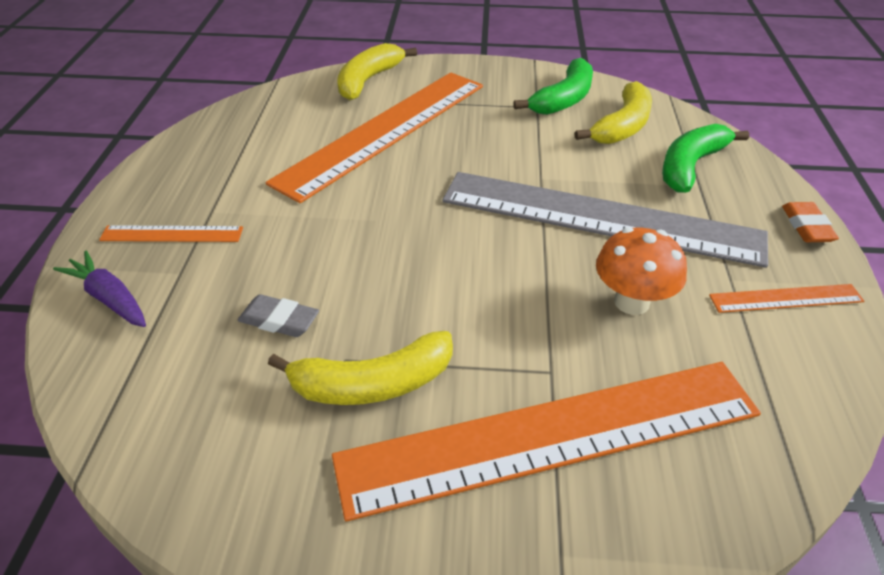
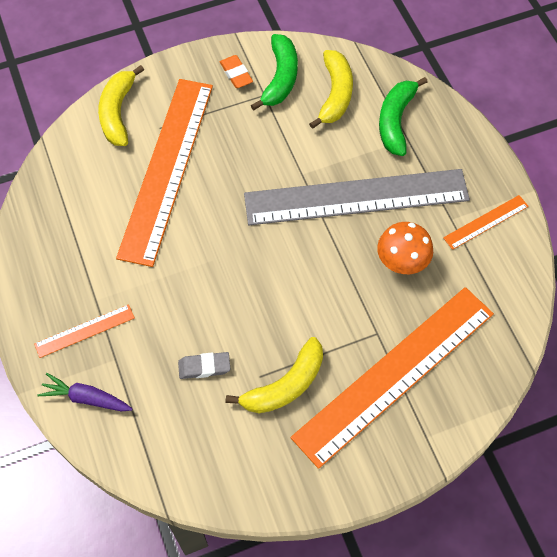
camera: 25 degrees left, 20 degrees up
orange eraser [782,202,839,242] -> orange eraser moved to [220,55,253,88]

